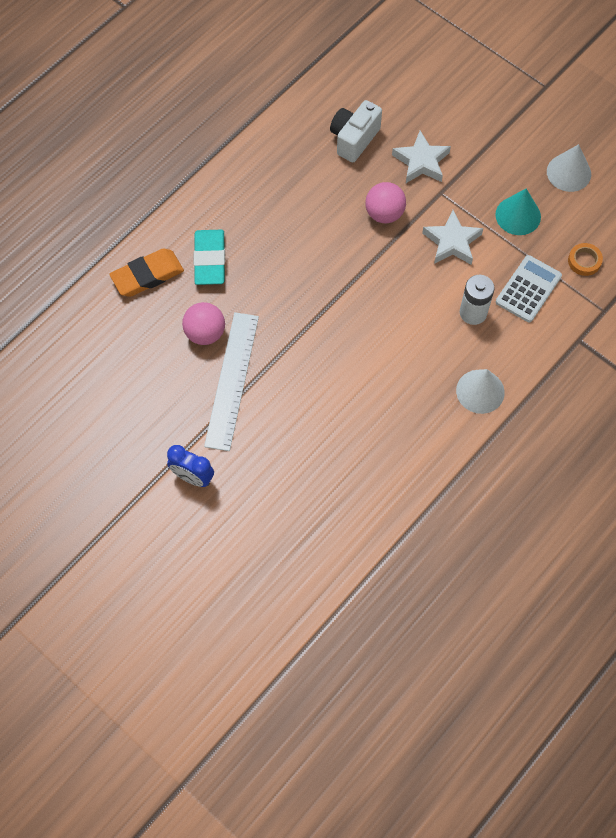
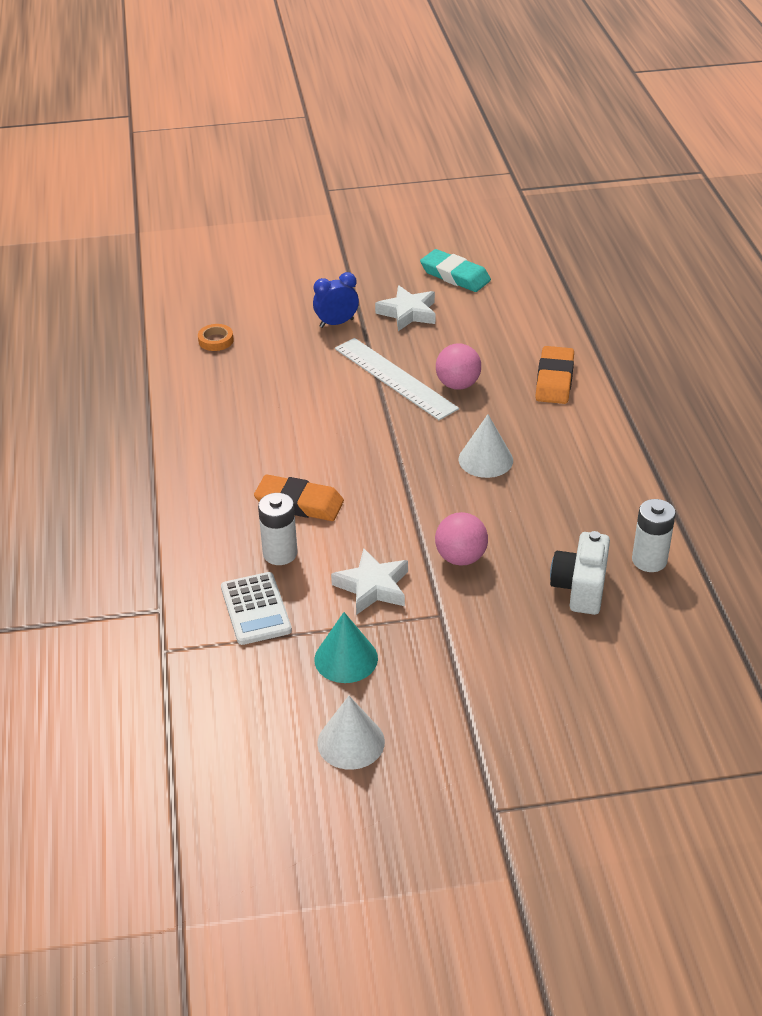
camera: 130 degrees right, 25 degrees down
turquoise eraser [194,230,225,285] -> turquoise eraser moved to [420,249,491,292]
white camera [330,100,382,162] -> white camera turned 150 degrees counterclockwise [550,531,610,615]
white star [392,131,451,183] -> white star moved to [375,285,435,331]
white cone [456,369,505,414] -> white cone moved to [459,414,513,478]
orange tape [568,243,603,276] -> orange tape moved to [198,324,234,351]
none -> orange eraser [254,474,344,521]
none -> white battery [632,499,676,572]

